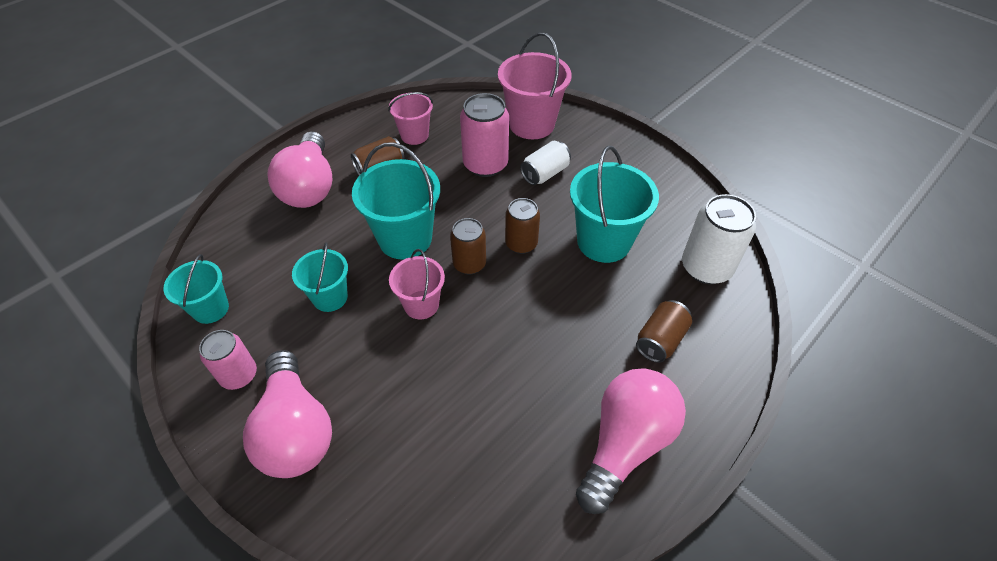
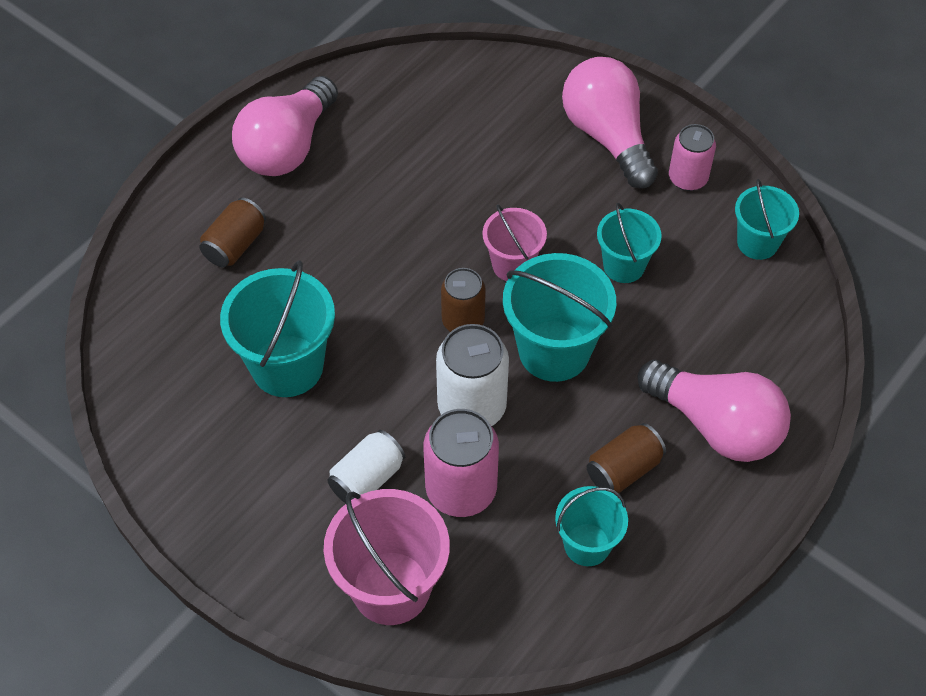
camera: 175 degrees right, 5 degrees up
pink light bulb [267,131,333,208] -> pink light bulb turned 135 degrees clockwise [638,360,791,462]
pink bucket [388,92,433,145] -> turquoise bucket [555,486,628,566]
brown can [505,198,540,254] -> none
white can [682,194,756,284] -> white can moved to [436,324,509,426]

